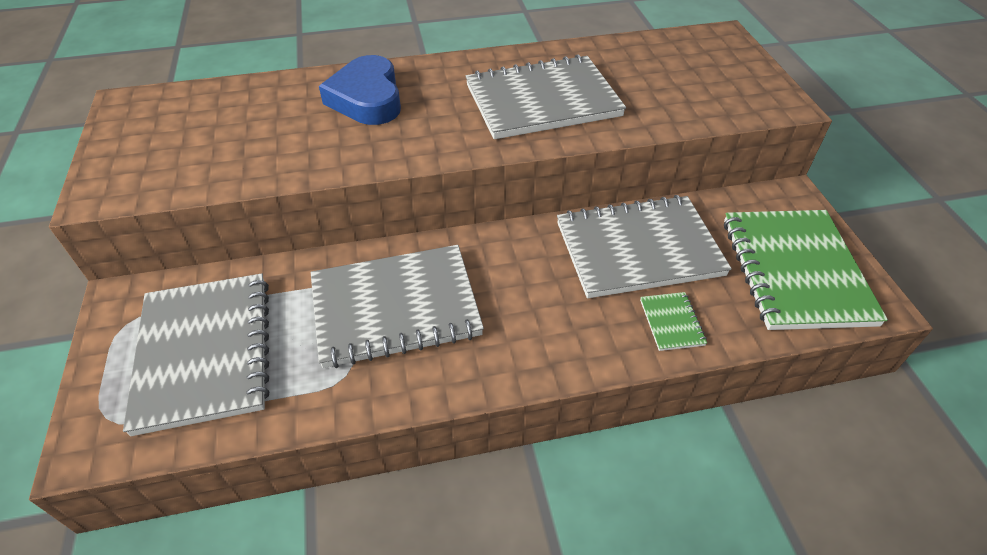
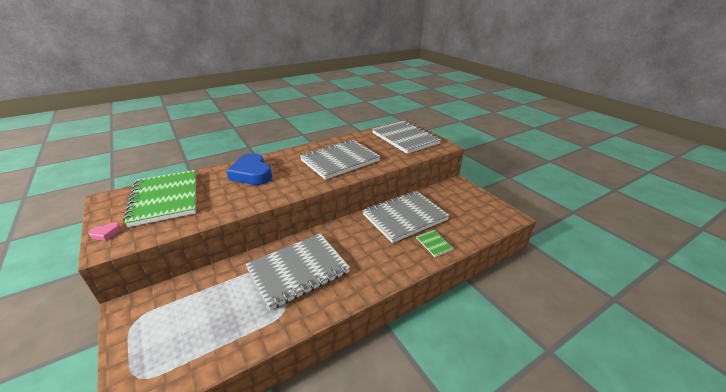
camera: 20 degrees left, 15 degrees down
grey notebook [123,274,269,436] -> grey notebook moved to [372,121,441,154]
green notebook [724,210,888,330] -> green notebook moved to [123,170,196,227]
none -> pink heart [88,222,121,241]

